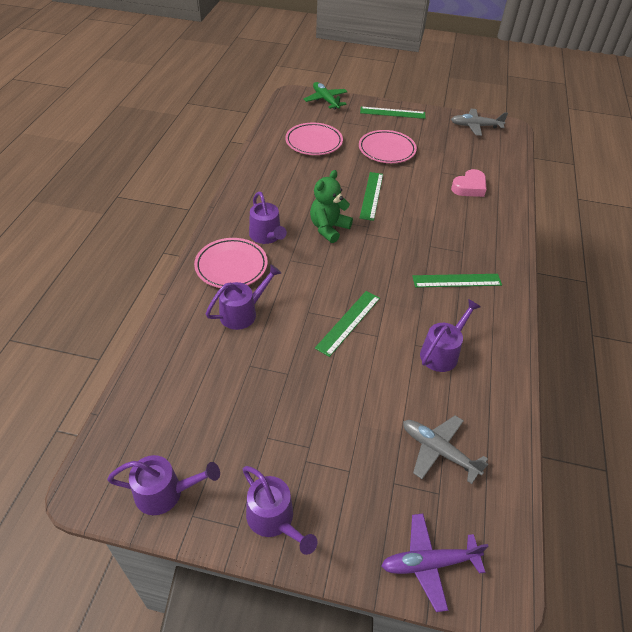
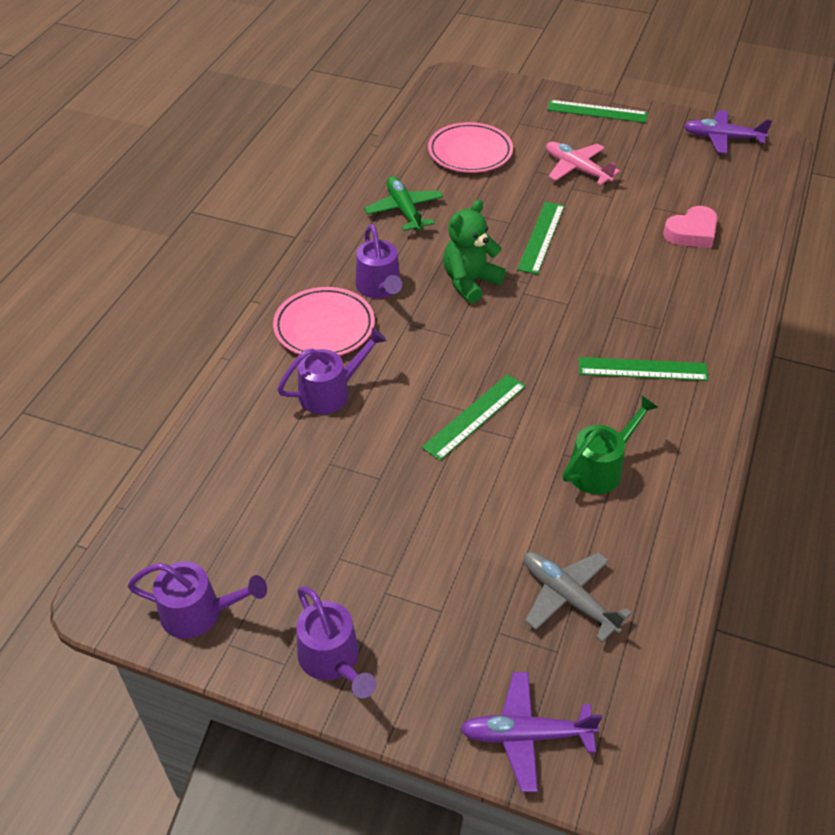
camera: 10 degrees right, 0 degrees up
green plane [304,82,347,109] -> green plane moved to [364,176,443,231]
pink plate [359,130,417,163] -> pink plane [546,142,620,185]
purple watering can [420,299,481,372] -> green watering can [563,395,659,494]
grey plane [451,109,508,136] -> purple plane [684,110,772,154]

